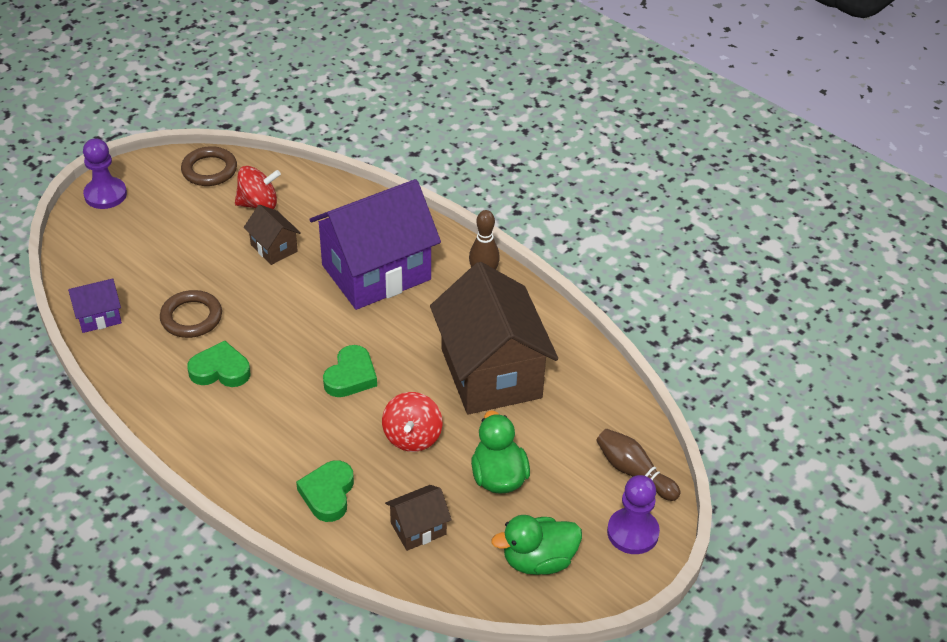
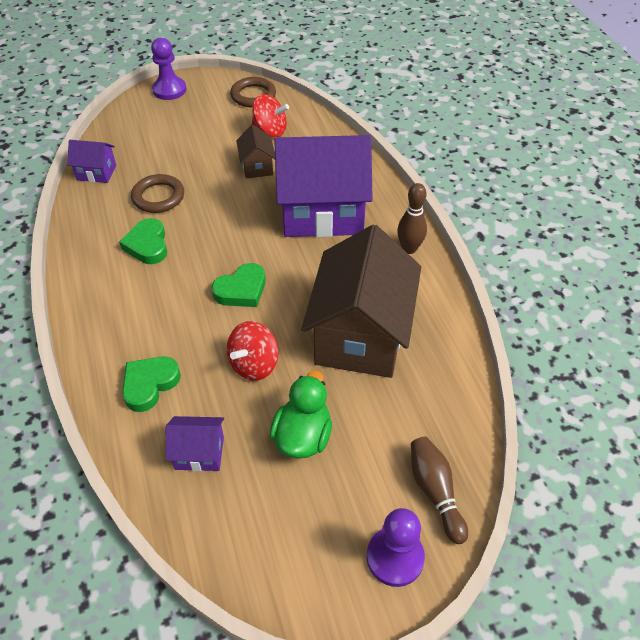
camera: 30 degrees right, 5 degrees up
green heart [187,341,250,387] -> green heart turned 135 degrees counterclockwise [119,218,167,264]
brown house [385,485,452,551] -> purple house [166,416,224,471]
green duck [491,515,582,575] -> none

